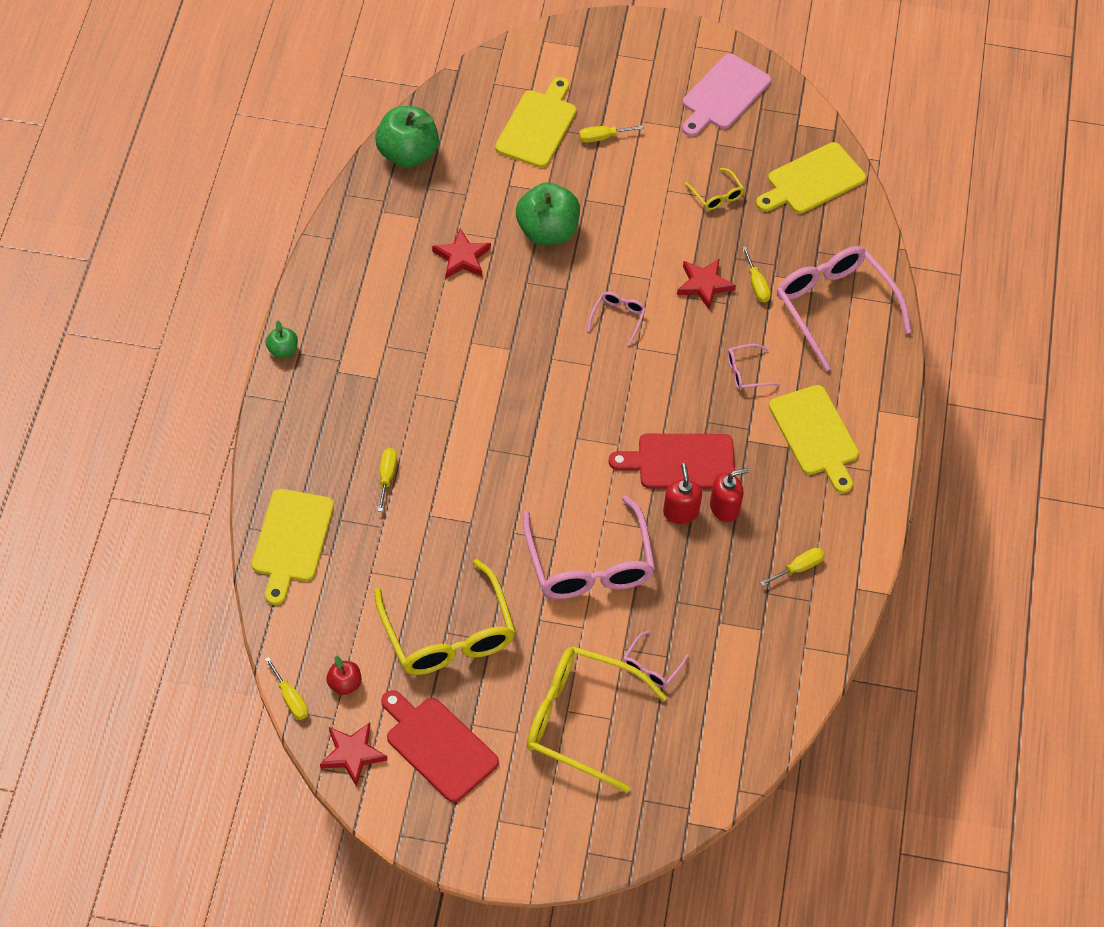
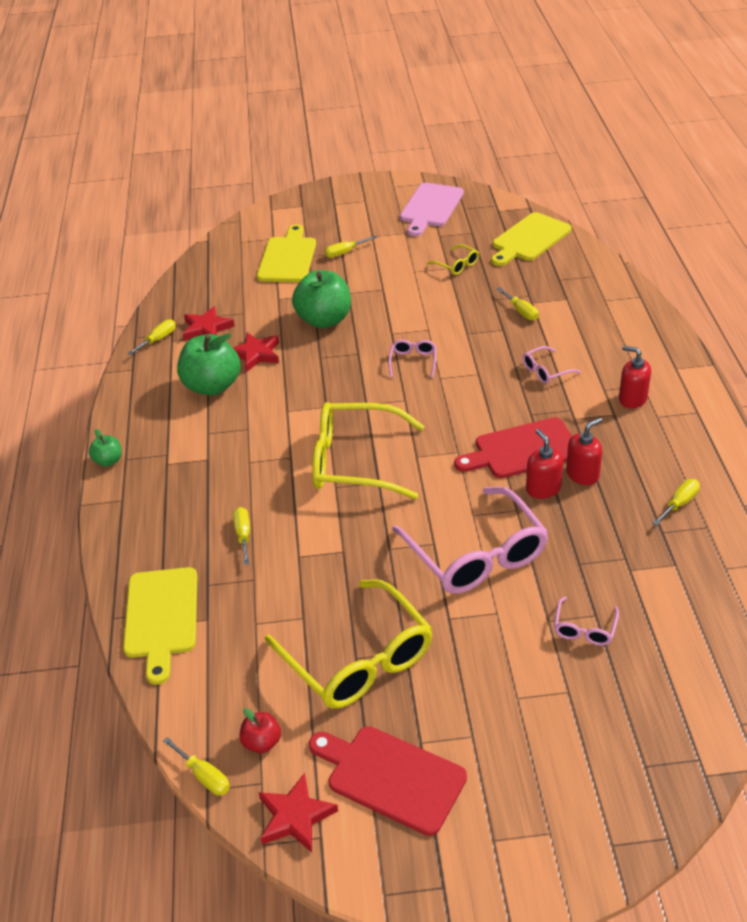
camera: 10 degrees left, 15 degrees down
green apple [375,106,439,168] -> green apple moved to [177,333,240,396]
yellow glasses [527,646,667,792] -> yellow glasses moved to [312,402,424,499]
red star [677,259,736,309] -> red star moved to [183,306,235,341]
yellow cutting board [769,385,859,493] -> red soap dispenser [619,345,651,409]
pink glasses [777,246,912,371] -> none
none -> yellow screwdriver [128,319,176,355]

